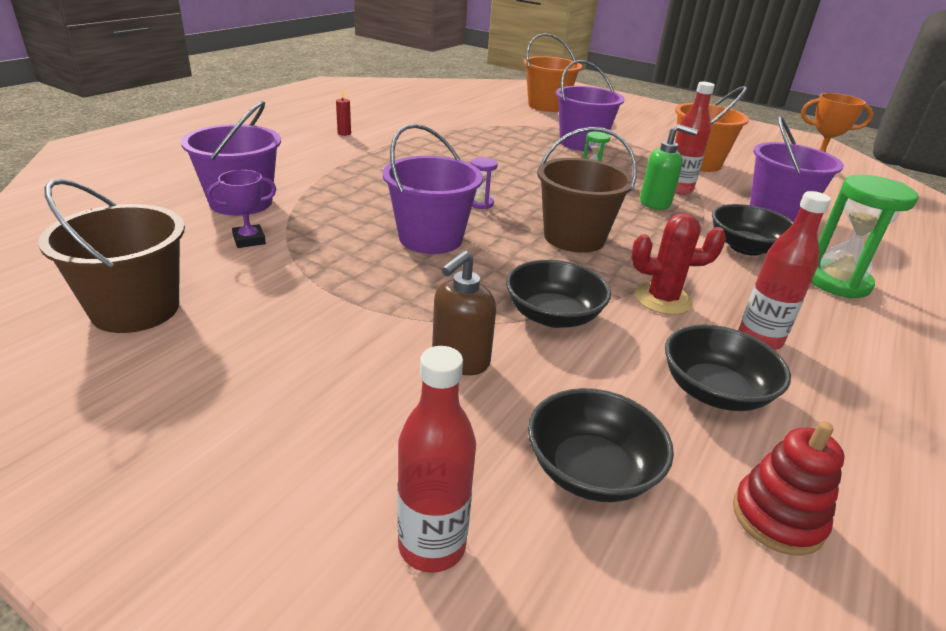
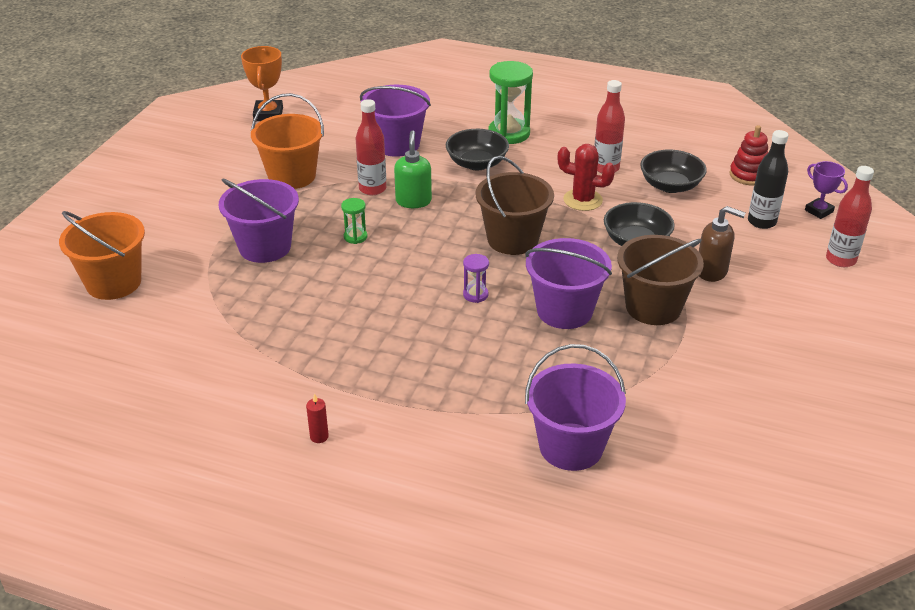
camera: 100 degrees left, 5 degrees up
brown bucket [38,179,185,333] -> brown bucket moved to [617,235,704,325]
purple trophy [207,170,276,248] -> purple trophy moved to [805,161,848,219]
black bowl [528,388,674,502] -> black bottle [748,130,788,229]
red cactus [631,213,726,315] -> red cactus turned 60 degrees counterclockwise [558,144,615,211]

